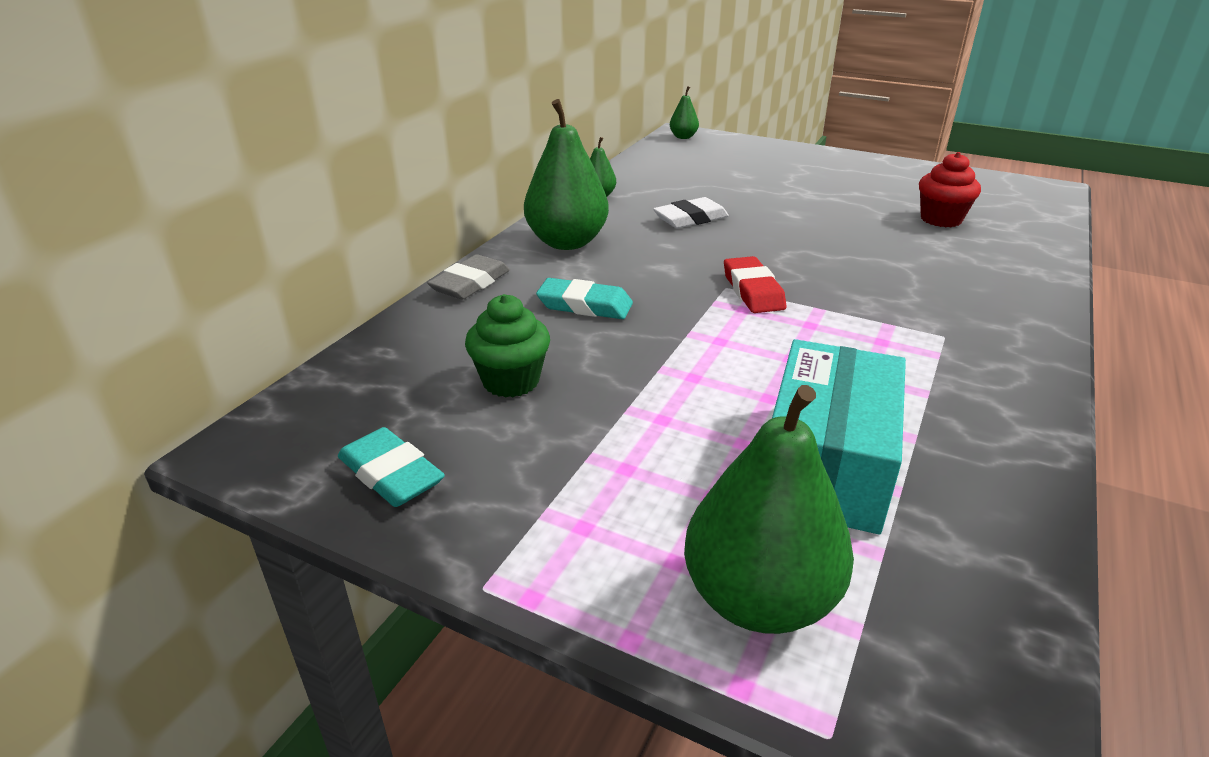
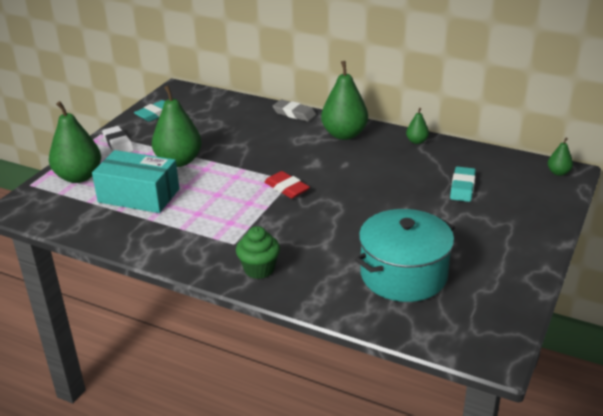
camera: 90 degrees right, 0 degrees up
green cupcake [465,294,550,398] -> green cupcake moved to [236,226,280,279]
turquoise eraser [536,278,633,319] -> turquoise eraser moved to [450,166,476,202]
white eraser [653,197,729,228] -> white eraser moved to [102,126,134,152]
red eraser [724,256,787,313] -> red eraser turned 60 degrees clockwise [264,171,310,199]
red cupcake [919,152,981,227] -> turquoise pot [355,209,455,302]
none -> green pear [152,85,202,167]

